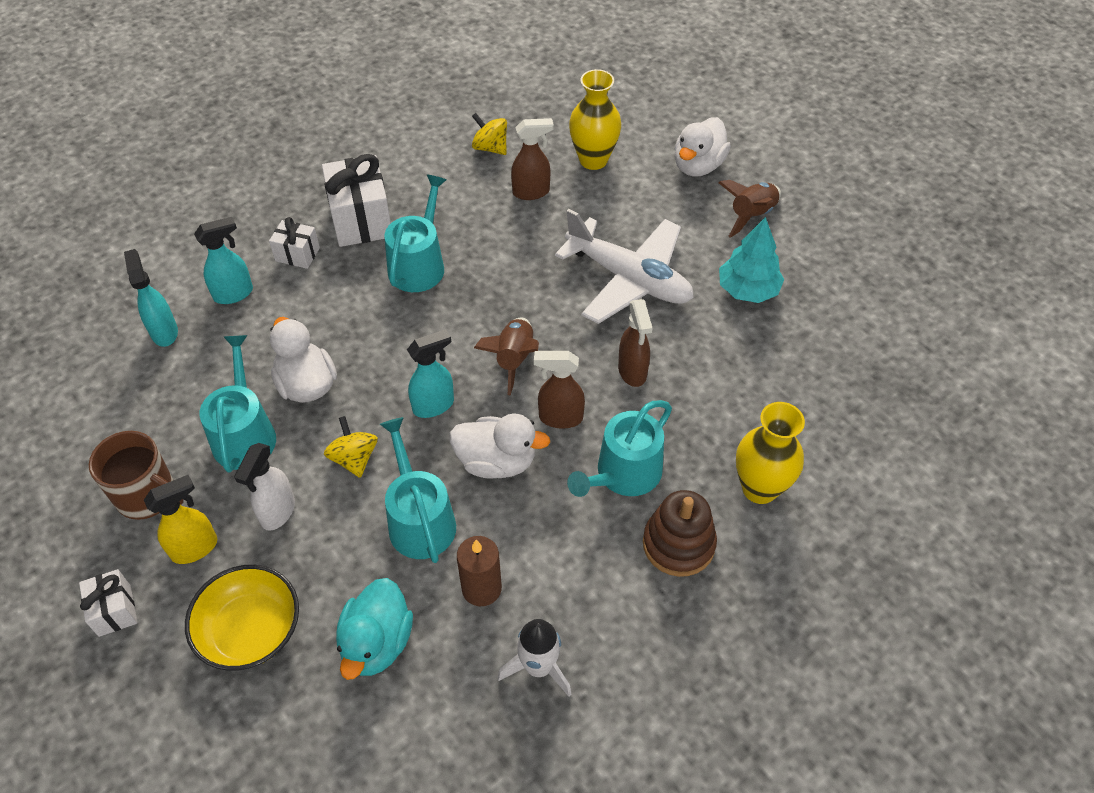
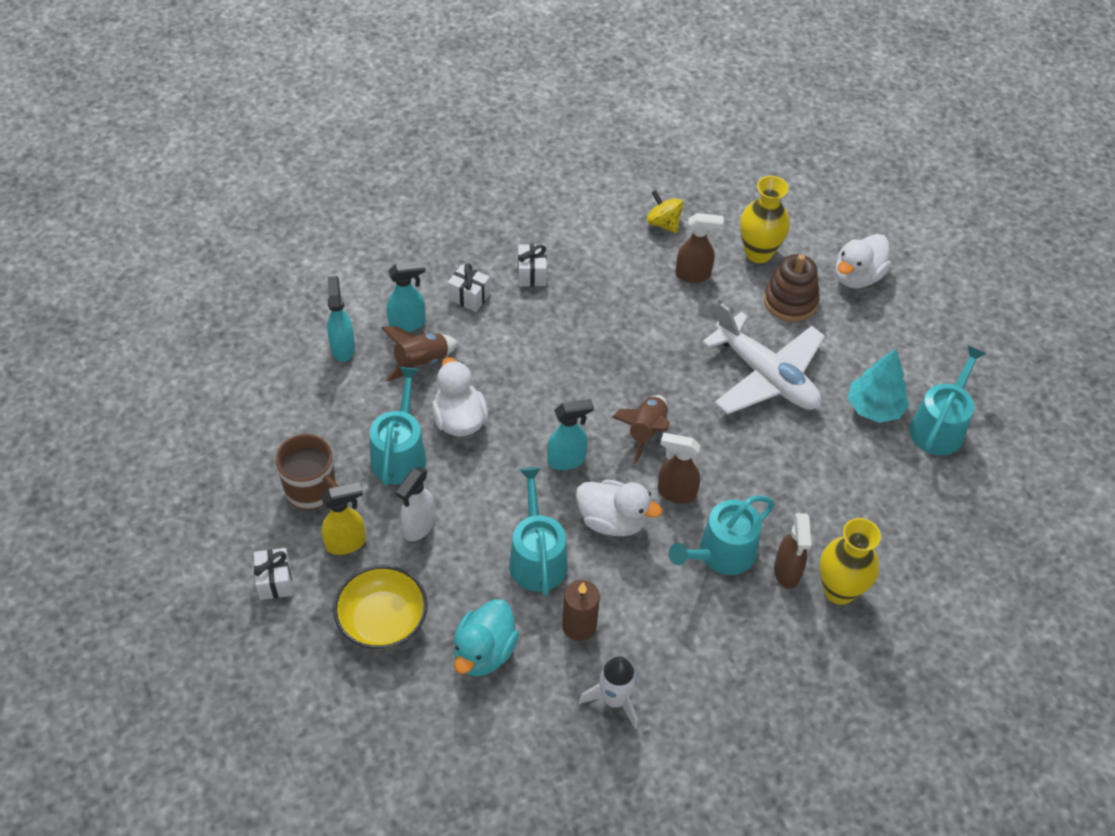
camera: 10 degrees right, 0 degrees up
white gift [322,154,391,247] -> white gift [518,244,547,287], size x0.54
yellow spinning top [324,416,378,478] -> none
turquoise watering can [384,174,447,292] -> turquoise watering can moved to [909,346,986,455]
brown spray bottle [618,299,653,387] -> brown spray bottle moved to [774,513,811,589]
brown stacking toy [643,490,717,577] -> brown stacking toy moved to [764,254,820,322]
brown rocket [718,180,781,238] -> brown rocket moved to [382,326,458,381]

